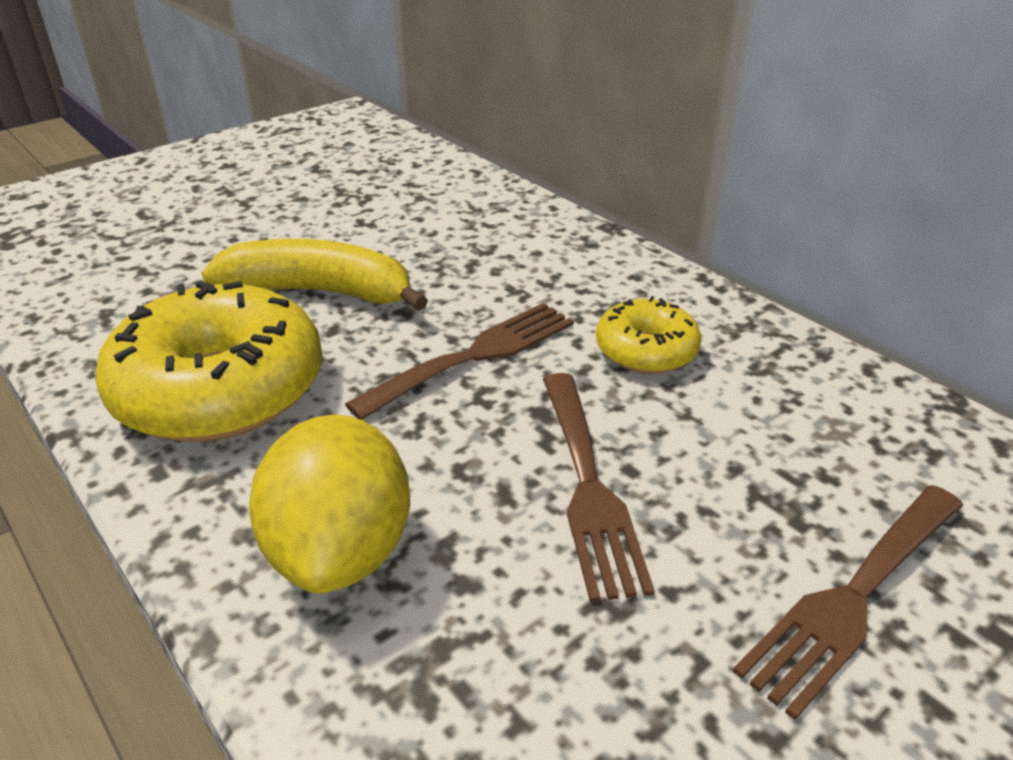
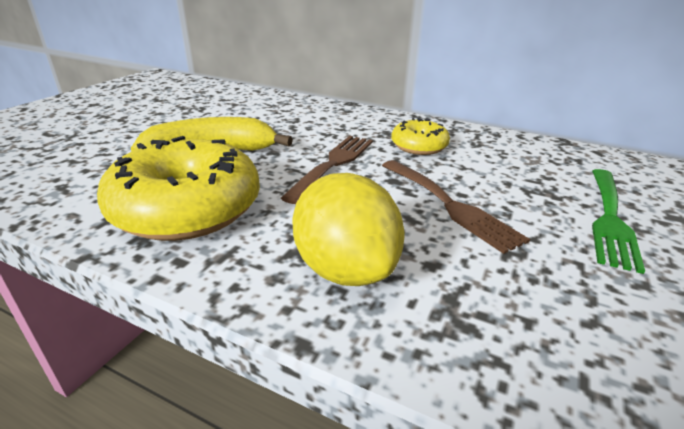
camera: 25 degrees left, 5 degrees down
brown fork [733,485,963,720] -> green fork [592,169,645,274]

